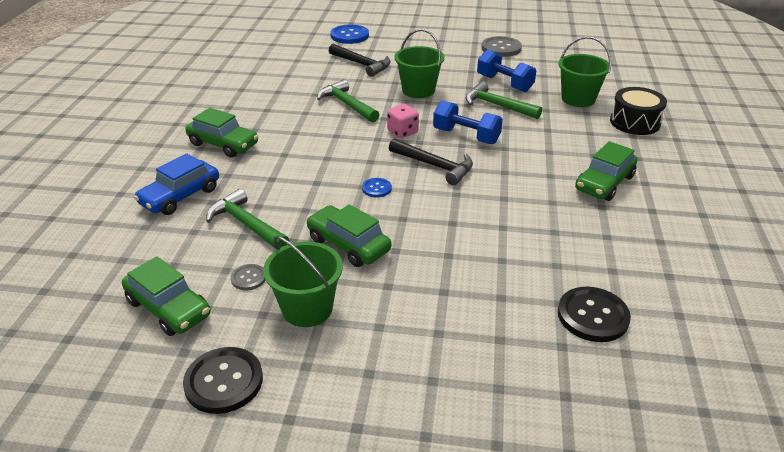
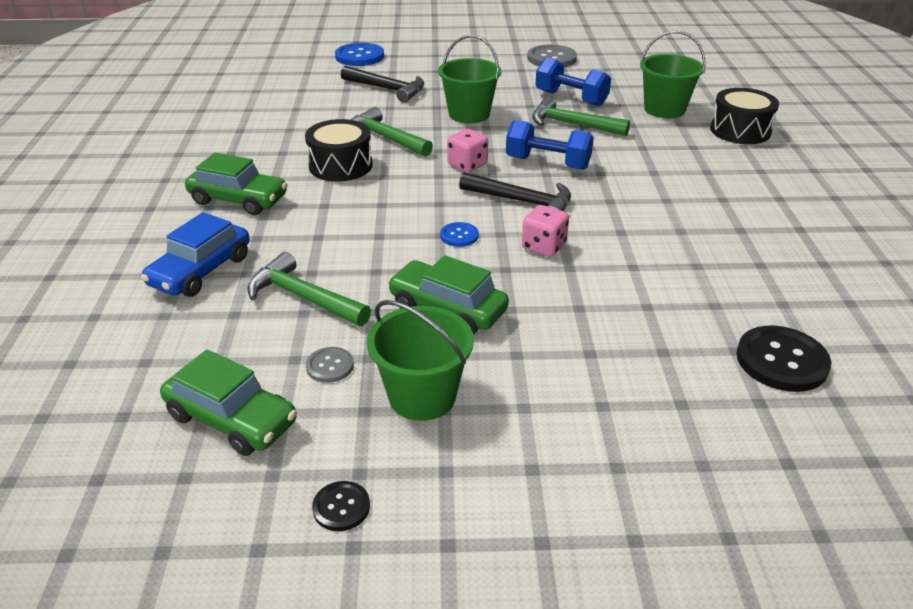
camera: 10 degrees left, 0 degrees up
black button [183,347,263,414] -> black button [312,481,370,531], size x0.53
green car [575,141,638,201] -> none
none -> black drum [305,119,373,182]
none -> pink dice [522,205,569,257]

